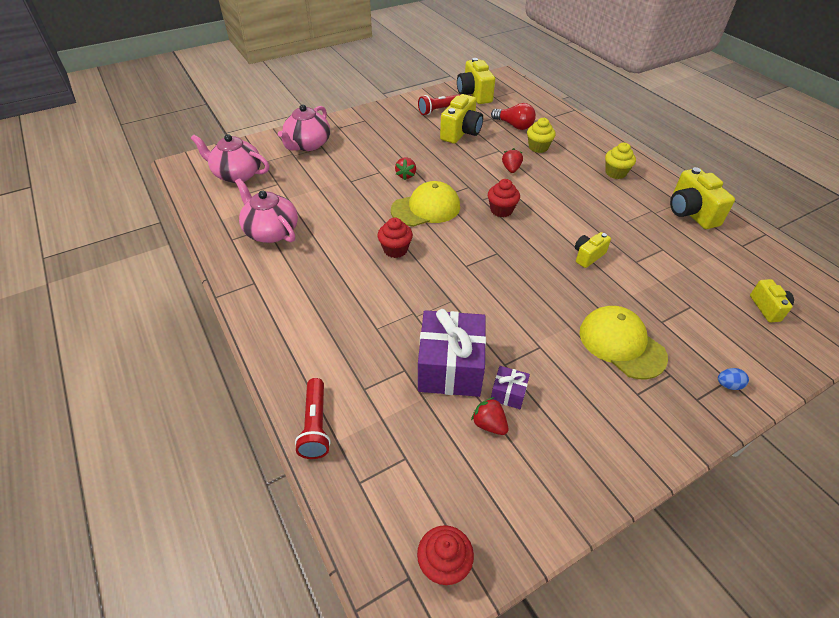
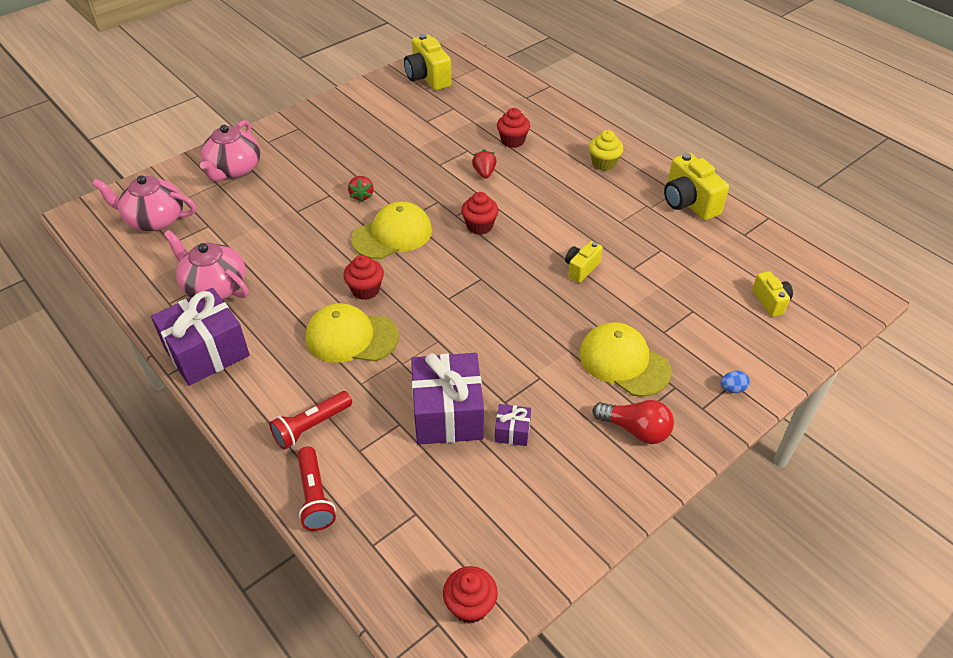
camera: 10 degrees left, 0 degrees up
red flashlight [418,94,461,115] -> red flashlight moved to [269,391,352,450]
yellow camera [440,94,483,144] -> none
red strawberry [471,397,508,435] -> none
red light bulb [491,103,536,130] -> red light bulb moved to [592,400,674,444]
yellow cupcake [527,118,556,153] -> red cupcake [497,108,530,148]
none -> purple gift [151,288,250,386]
none -> yellow cap [305,303,399,363]

